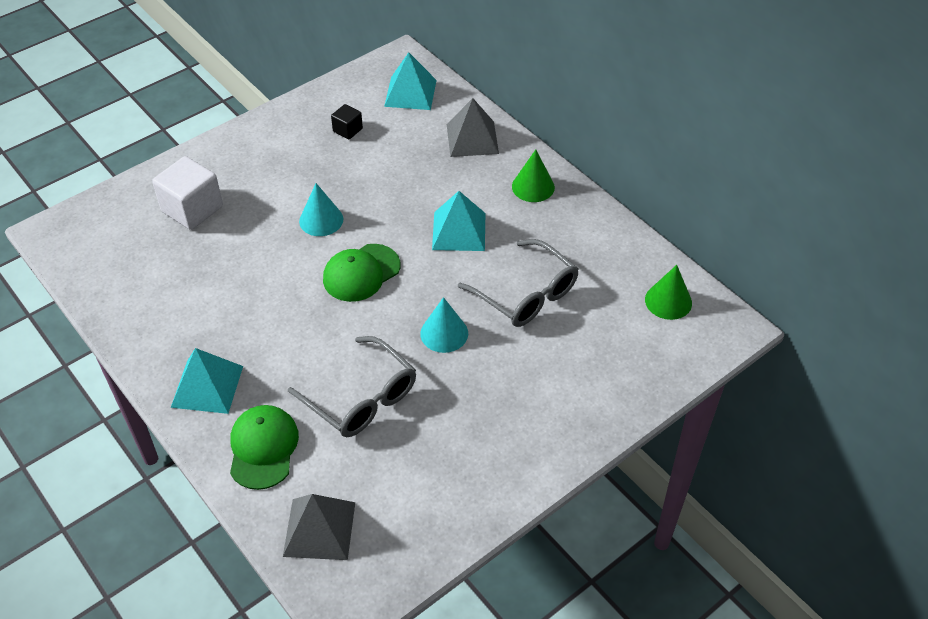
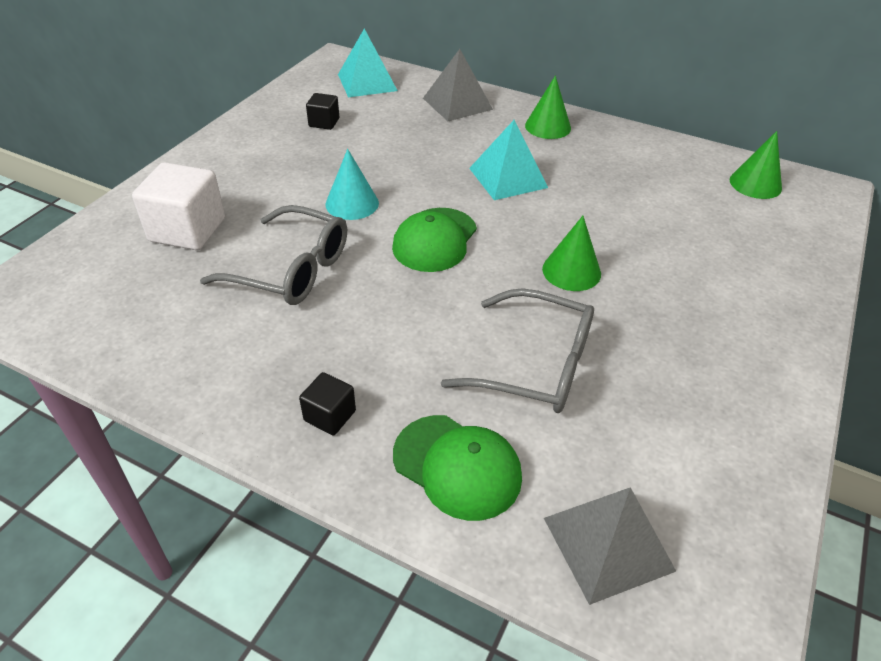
camera: 25 degrees left, 5 degrees down
turquoise pyramid [171,348,243,414] -> black cube [299,372,356,435]
green cap [230,405,299,490] -> green cap turned 150 degrees clockwise [393,415,522,521]
turquoise cone [420,297,468,353] -> green cone [542,216,601,291]
grey glasses [458,239,578,327] -> grey glasses moved to [200,205,347,305]

